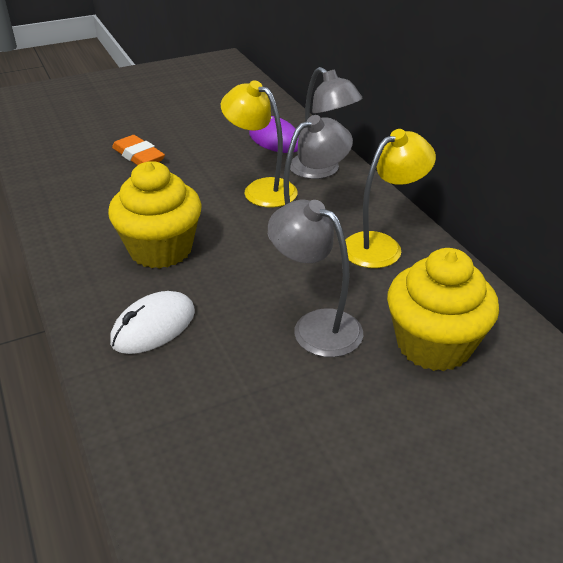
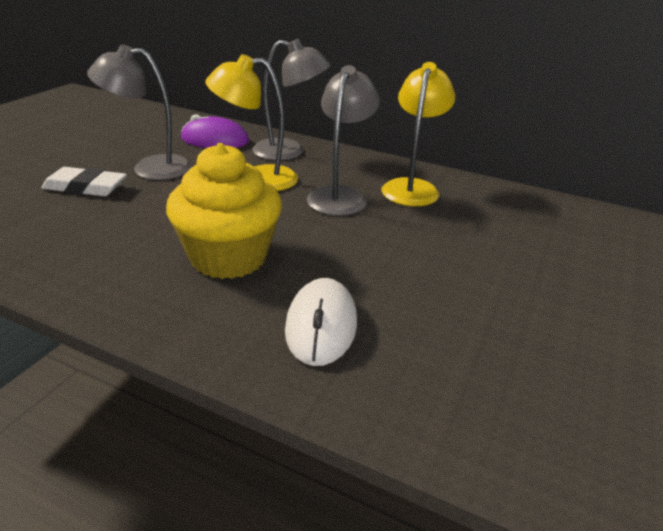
camera: 40 degrees left, 5 degrees down
orange eraser [112,135,165,165] -> white eraser [41,167,127,196]
grey lamp [268,200,363,357] -> grey lamp moved to [87,45,192,180]
yellow cupcake [387,248,499,371] -> none

